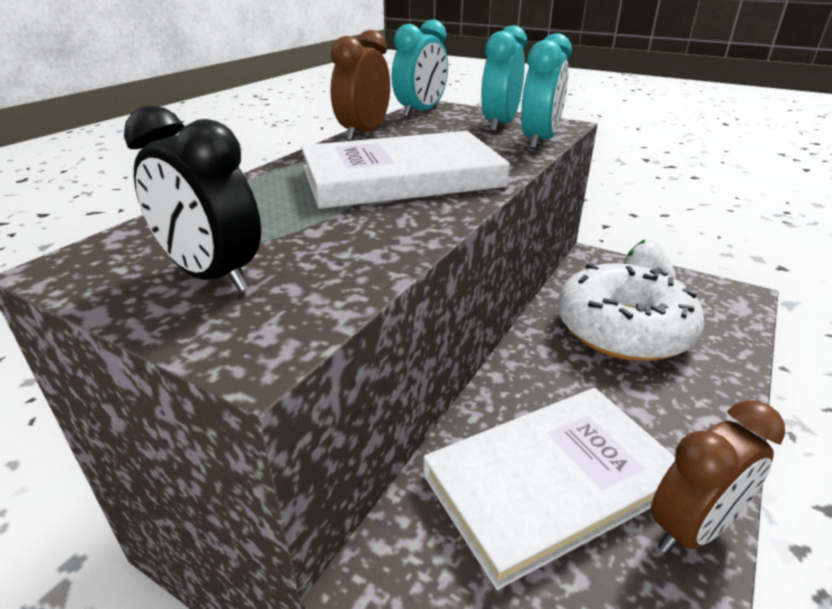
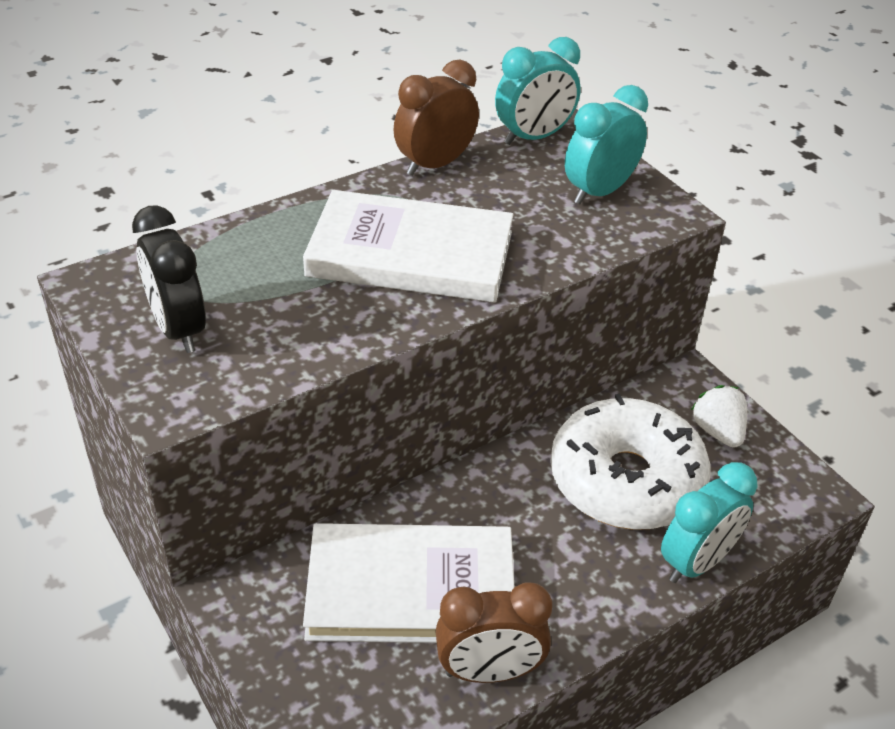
camera: 25 degrees right, 10 degrees up
turquoise clock [521,33,572,149] -> turquoise clock moved to [661,462,758,583]

